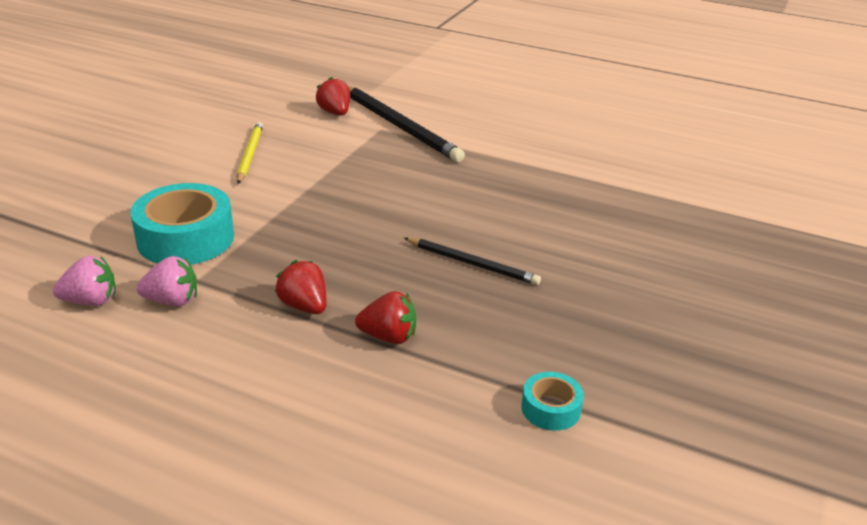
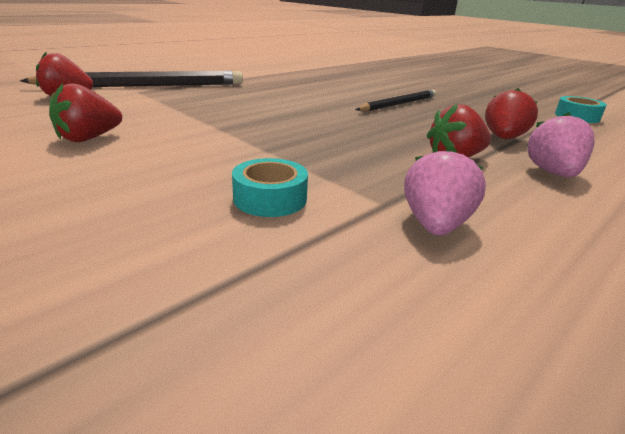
camera: 70 degrees left, 5 degrees down
pink strawberry [53,256,116,306] -> pink strawberry moved to [527,112,595,177]
turquoise tape [130,183,234,265] -> turquoise tape [232,158,308,217], size x0.49
yellow pencil [237,122,263,184] -> red strawberry [49,83,122,142]

